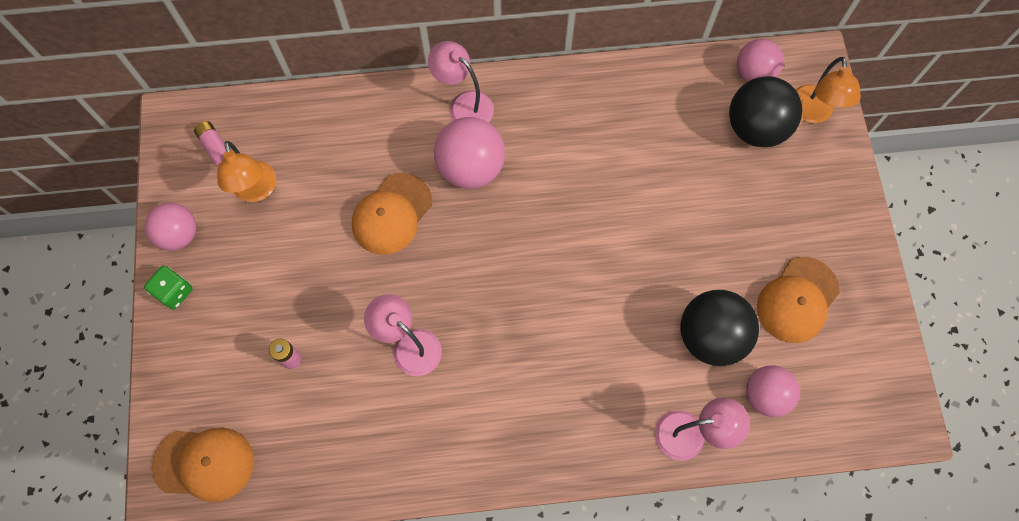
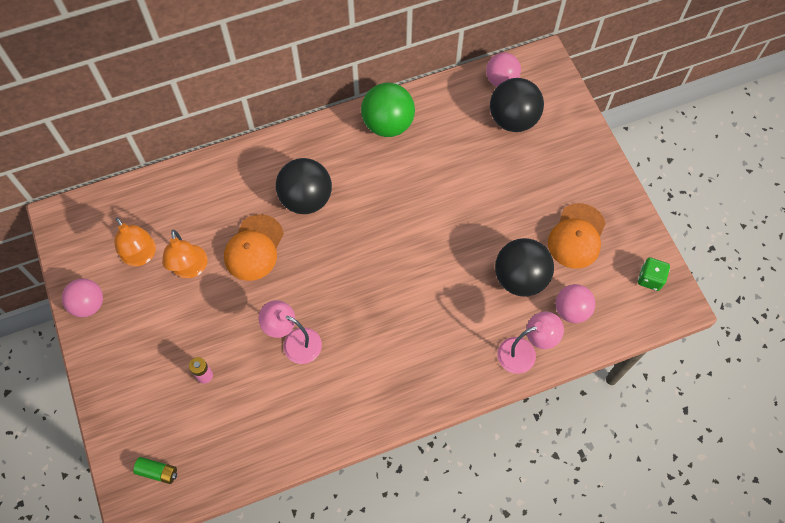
camera: 15 degrees left, 5 degrees down
green dice [144,266,193,310] -> green dice moved to [638,257,670,291]
orange cap [152,428,254,502] -> green battery [133,457,177,484]
pink battery [194,121,226,165] -> none
pink lamp [428,41,494,123] -> none
pink ball [434,117,505,189] -> black ball [276,158,332,214]
orange lamp [795,57,861,123] -> orange lamp moved to [162,230,208,278]
none -> green ball [361,83,415,137]

